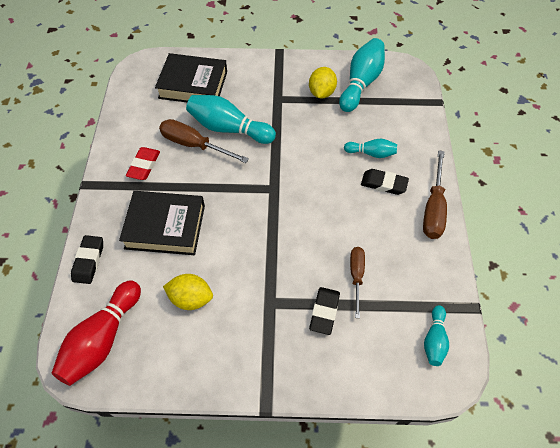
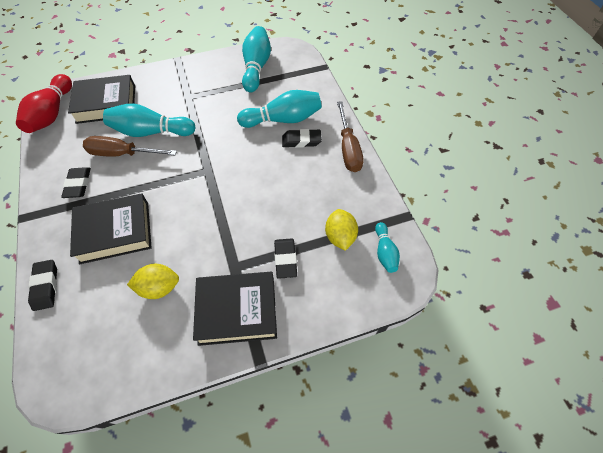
camera: 20 degrees left, 0 degrees up
red bowling pin [52,280,141,386] -> red bowling pin moved to [16,74,72,133]
red eraser [126,147,160,180] -> black eraser [61,167,91,198]
yellow lemon [309,67,337,98] -> yellow lemon moved to [325,209,358,251]
turquoise bowling pin [344,139,397,158] -> turquoise bowling pin [237,90,322,128], size x1.81
brown screwdriver [350,247,365,318] -> none
none -> black book [193,272,277,346]

